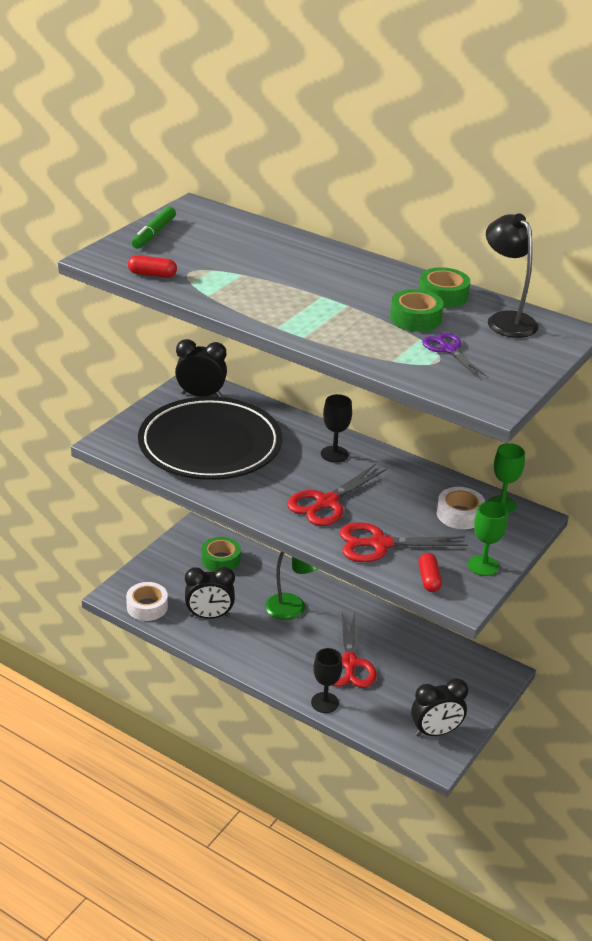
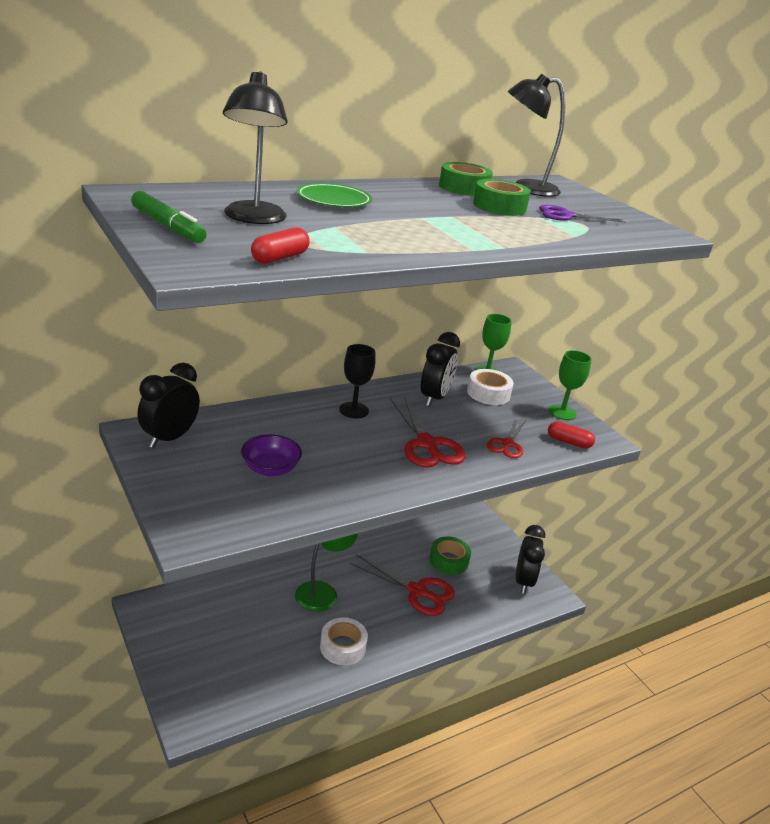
camera: 65 degrees left, 5 degrees down
white tape [126,582,168,621] -> white tape moved to [320,617,368,665]
black plate [138,396,282,480] -> purple bowl [241,434,302,476]
black clock [185,567,235,619] -> black clock moved to [421,332,460,407]
green tape [201,537,241,572] -> green tape moved to [429,536,471,575]
black goblet [311,648,342,713] -> none
red scissors [340,522,468,562] -> red scissors [487,419,525,458], size x0.61
none -> black lamp [223,71,288,224]
none -> green plate [297,183,372,207]

